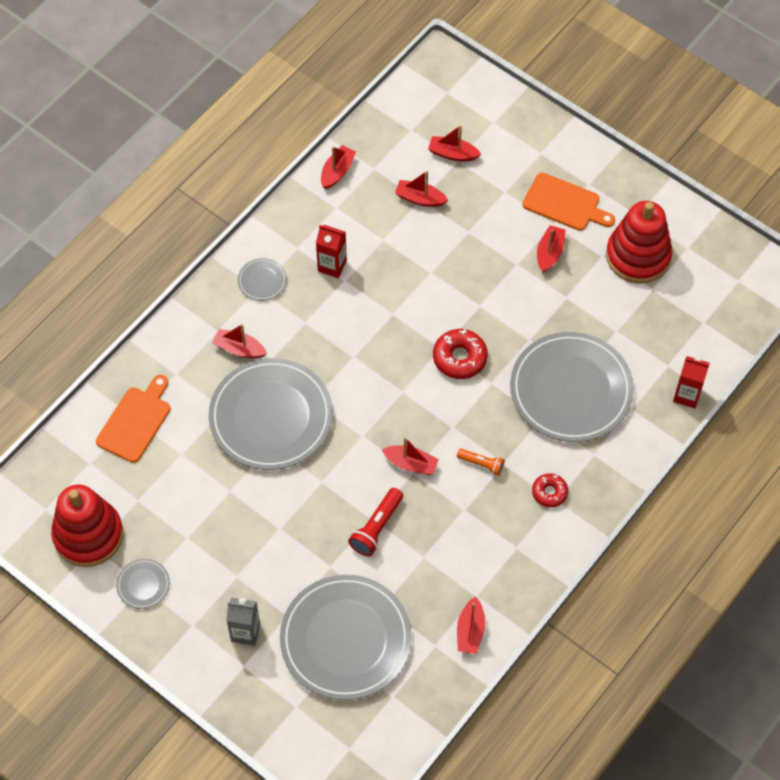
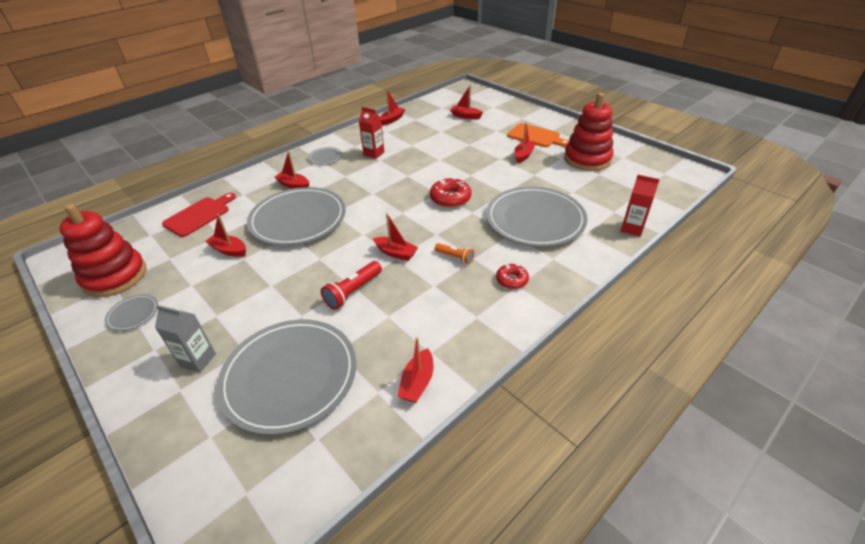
camera: 10 degrees right, 20 degrees down
orange cutting board [96,375,170,463] -> red cutting board [162,193,236,237]
red boat [395,171,448,207] -> red boat moved to [205,214,246,257]

